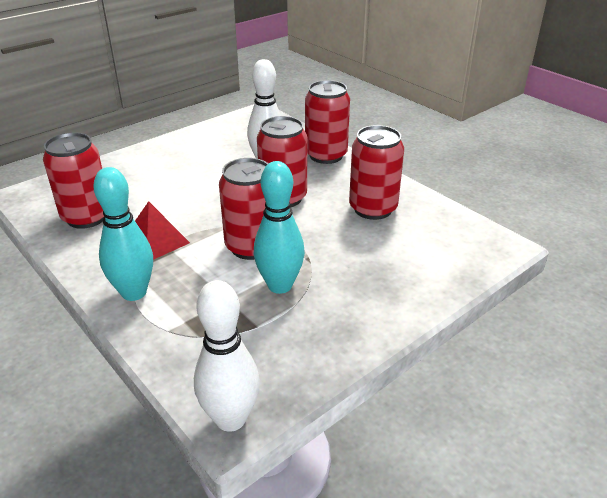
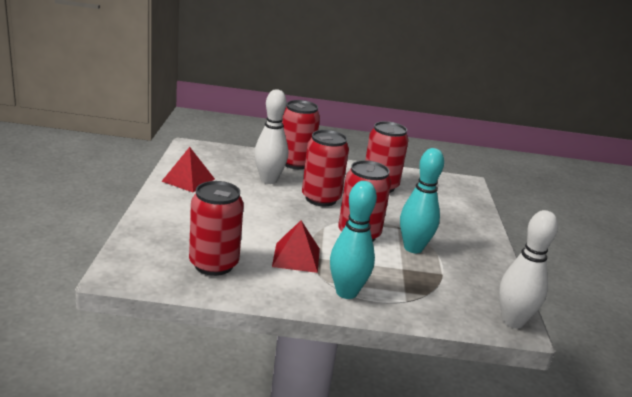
camera: 50 degrees left, 10 degrees down
none -> red pyramid [161,147,215,192]

